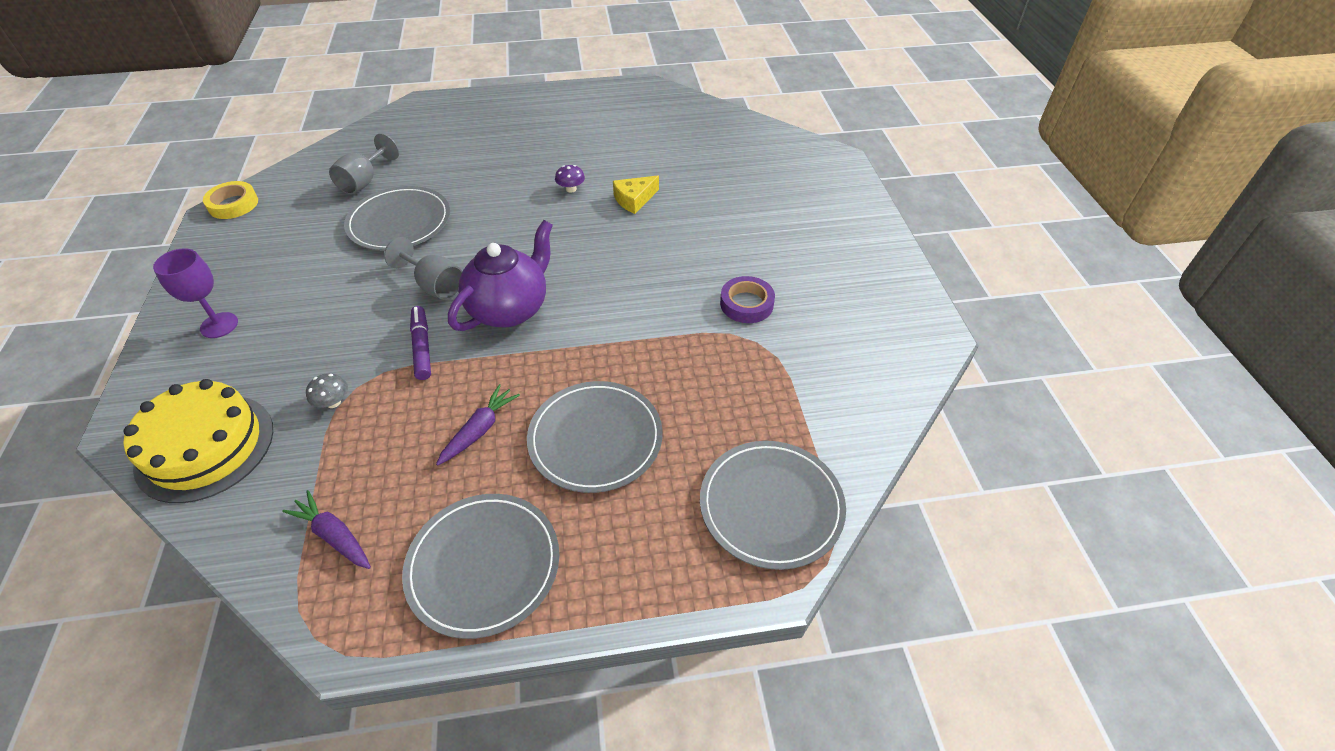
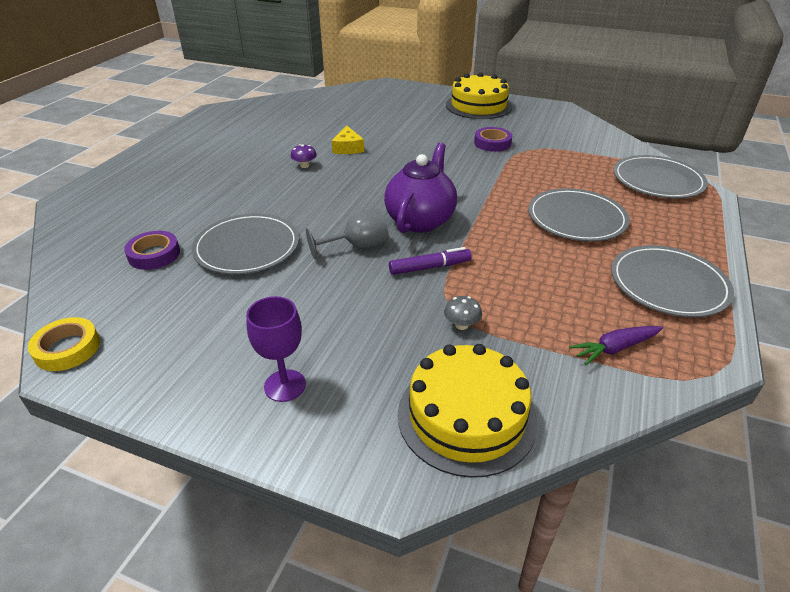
camera: 60 degrees left, 10 degrees down
grey goblet [329,133,399,194] -> purple tape [124,231,180,270]
purple marker [410,306,431,380] -> purple marker turned 150 degrees clockwise [389,247,472,275]
purple carrot [436,384,520,466] -> none
purple teapot [448,220,553,331] -> purple teapot turned 45 degrees clockwise [384,143,457,233]
none -> yellow cake [446,72,512,119]

